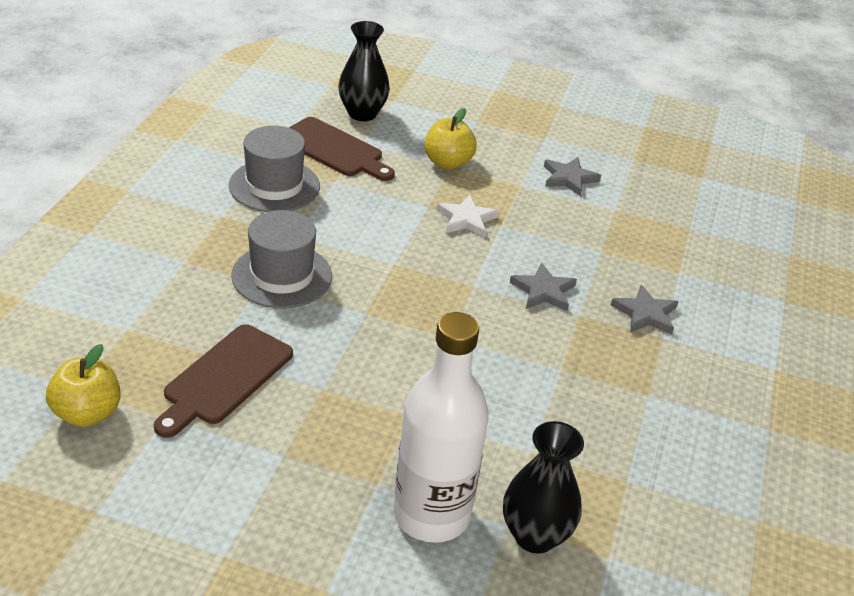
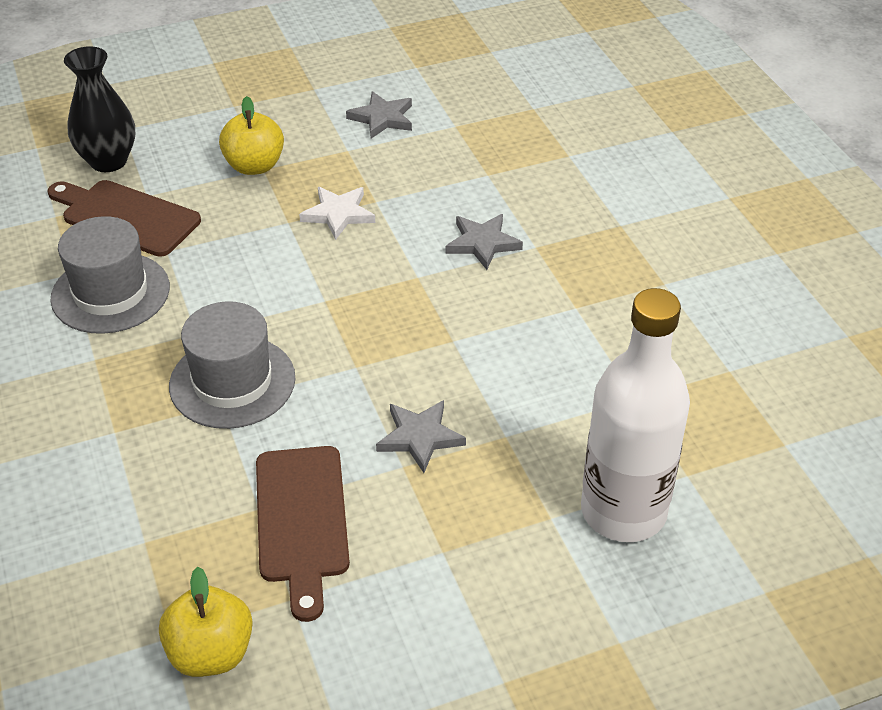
camera: 35 degrees left, 5 degrees up
brown cutting board [289,117,395,181] -> brown cutting board turned 150 degrees counterclockwise [47,180,201,257]
black vase [503,421,584,554] -> none
grey star [610,285,679,334] -> grey star moved to [376,400,466,473]

